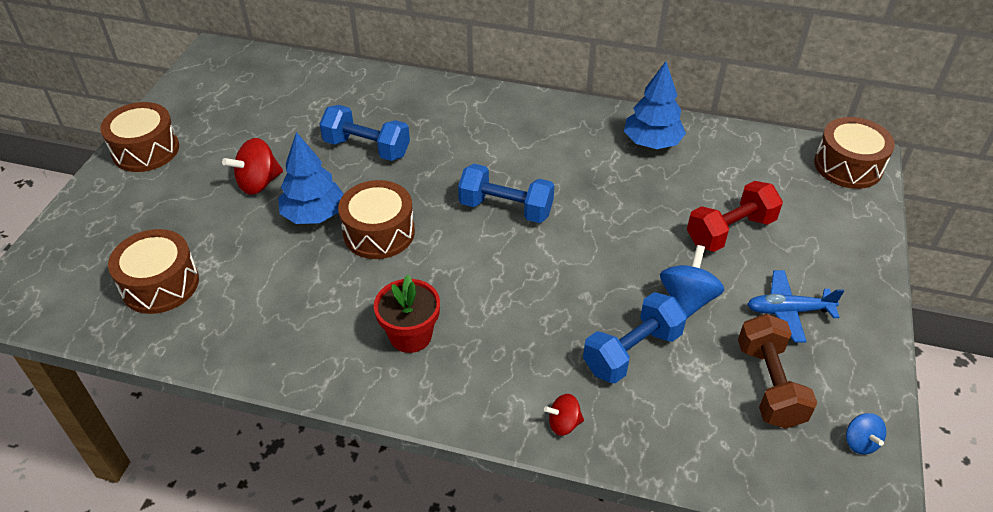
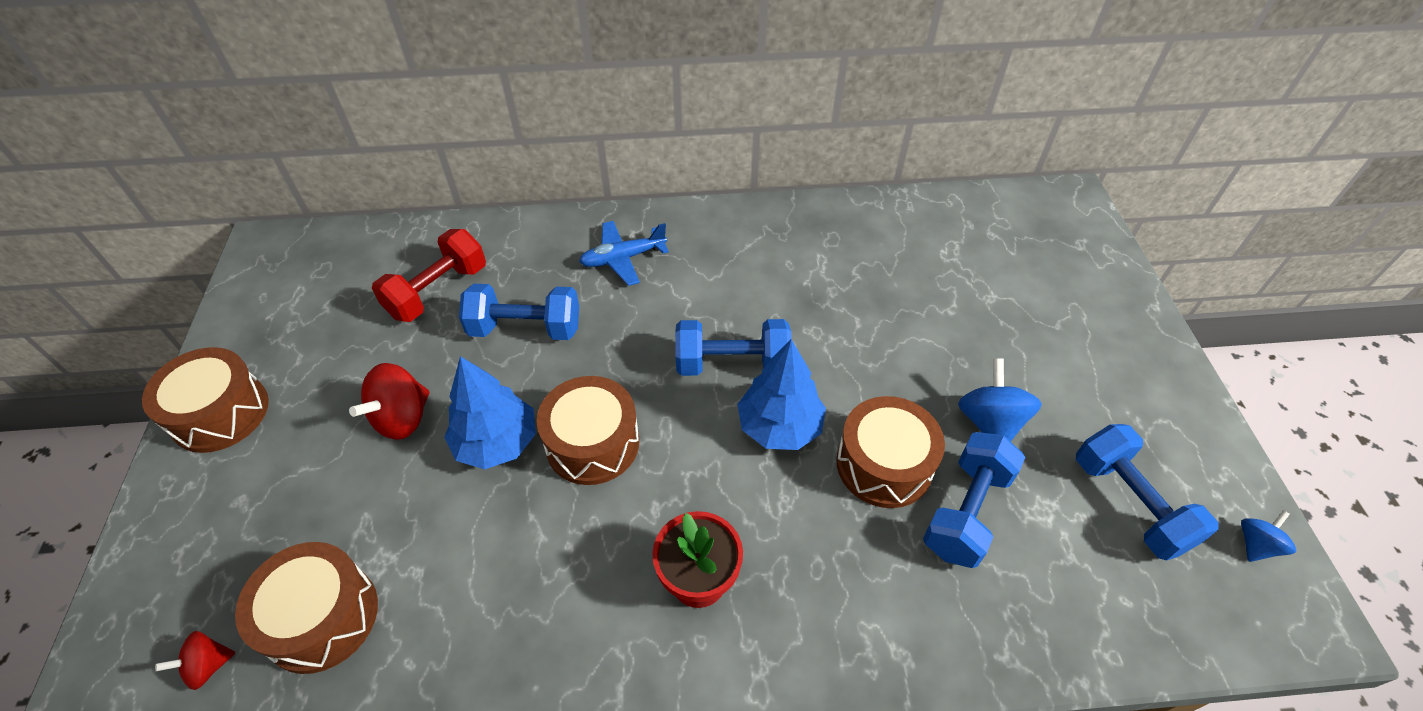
camera: 20 degrees left, 5 degrees up
red spinning top [544,394,584,436] -> red spinning top moved to [155,631,235,690]
blue tree [624,61,686,149] -> blue tree moved to [737,339,826,450]
red dumbbell [687,181,783,252] -> red dumbbell moved to [372,229,486,322]
brown dumbbell [738,314,817,429] -> blue dumbbell [1076,424,1218,560]
blue plane [747,270,844,343] -> blue plane moved to [579,221,669,286]
brown drum [814,117,895,189] -> brown drum moved to [836,396,945,508]
blue spinning top [846,413,886,454] -> blue spinning top turned 105 degrees counterclockwise [1241,510,1296,562]

